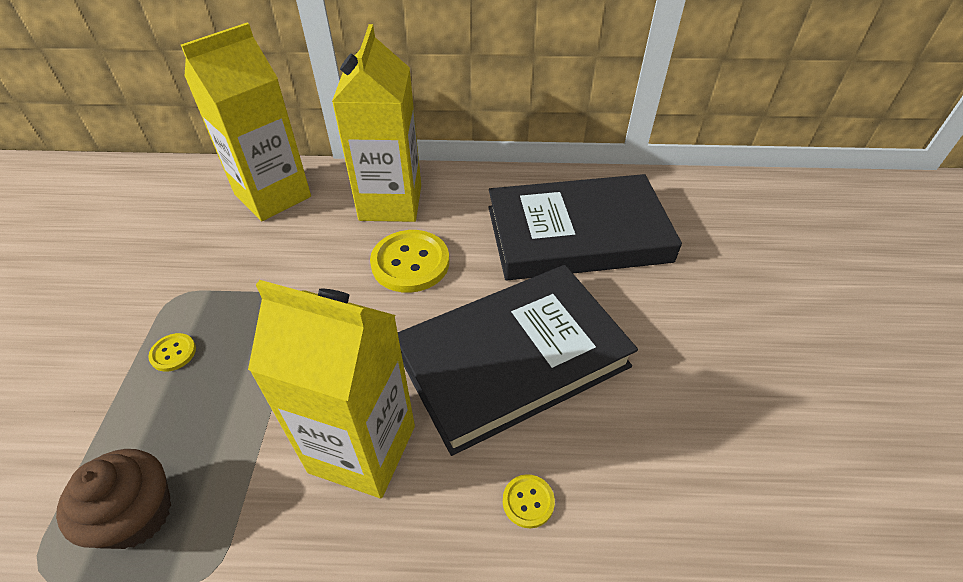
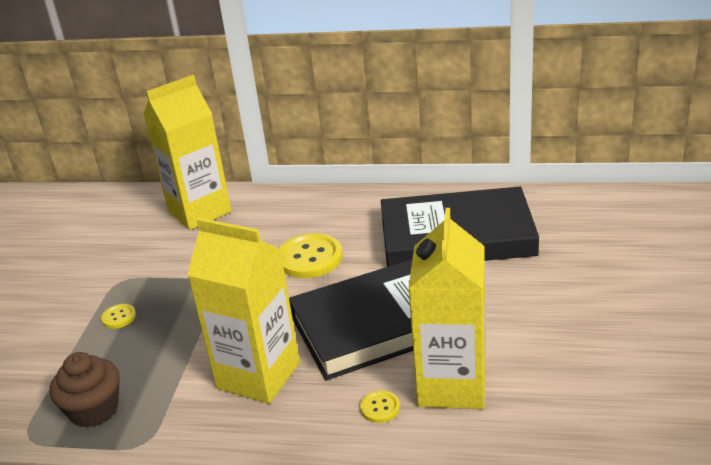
camera: 10 degrees right, 15 degrees down
yellow carton [332,24,421,222] -> yellow carton moved to [408,208,486,409]

